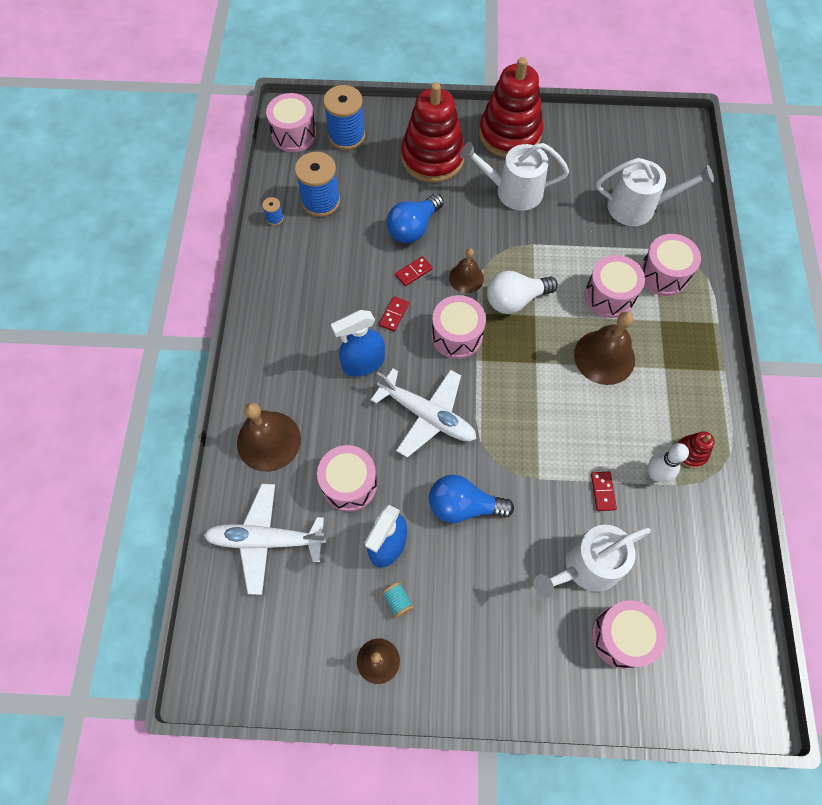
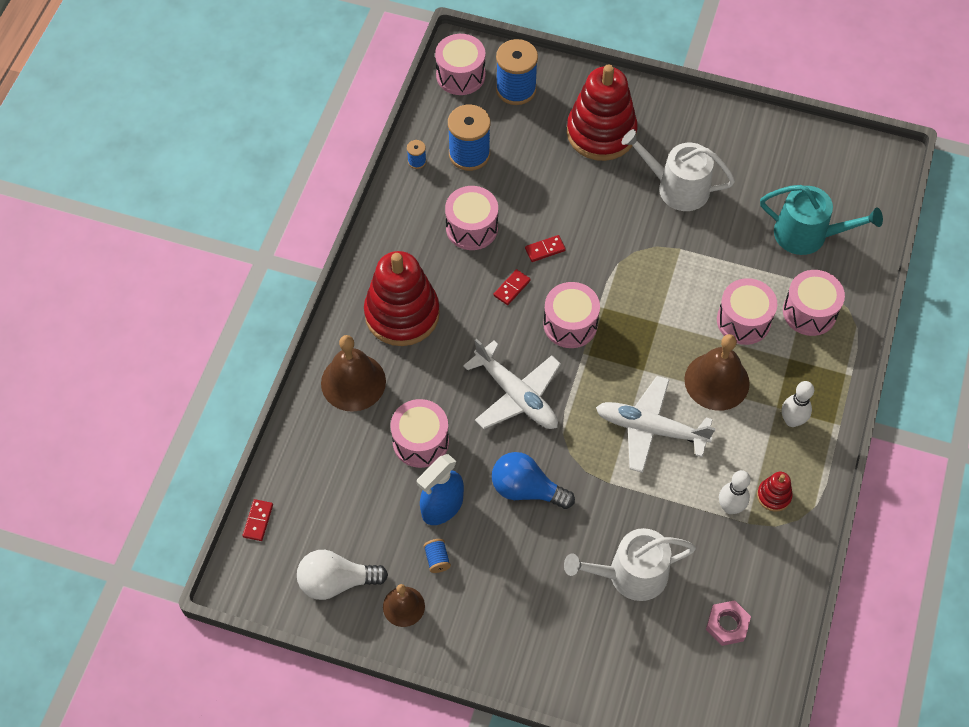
camera: 15 degrees right, 5 degrees down
white plane [204,484,327,595] -> white plane moved to [596,376,715,473]
blue spray bottle [331,310,385,377] -> none
turquoise spool [382,582,414,618] -> blue spool [424,539,451,573]
blue light bulb [386,194,444,244] -> none
brown bell [449,248,484,293] -> none
red stacking toy [479,57,543,158] -> red stacking toy moved to [364,251,440,346]
white light bulb [487,271,558,314] -> white light bulb moved to [297,550,388,600]
red domino [591,471,617,511] -> red domino moved to [243,499,273,541]
pink drum [592,600,666,669] -> pink drum moved to [445,186,498,250]
white watering can [596,158,714,226] -> turquoise watering can [760,185,883,255]
none -> pink nut [706,600,751,646]
none -> white bowling pin [782,381,814,427]

